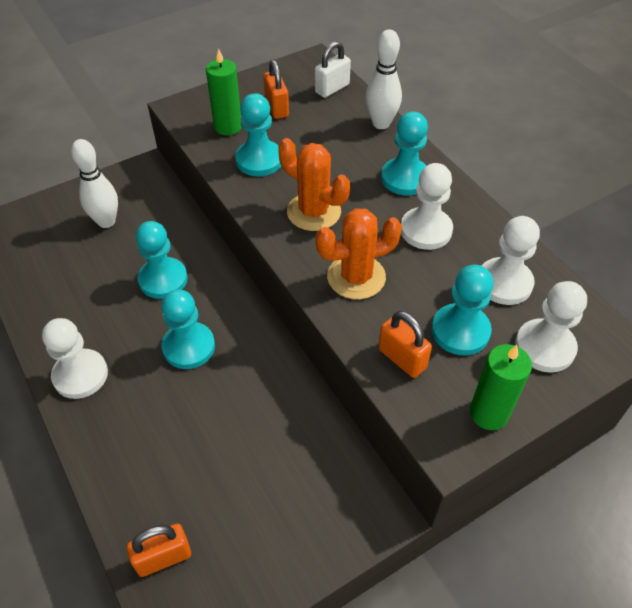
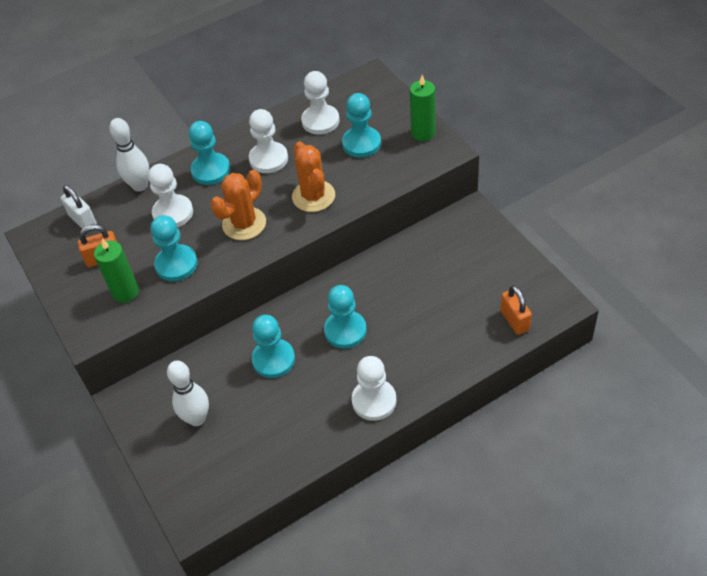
camera: 85 degrees left, 0 degrees up
orange padlock [378,311,432,378] -> none
white pawn [515,281,587,373] -> white pawn moved to [148,164,193,227]

